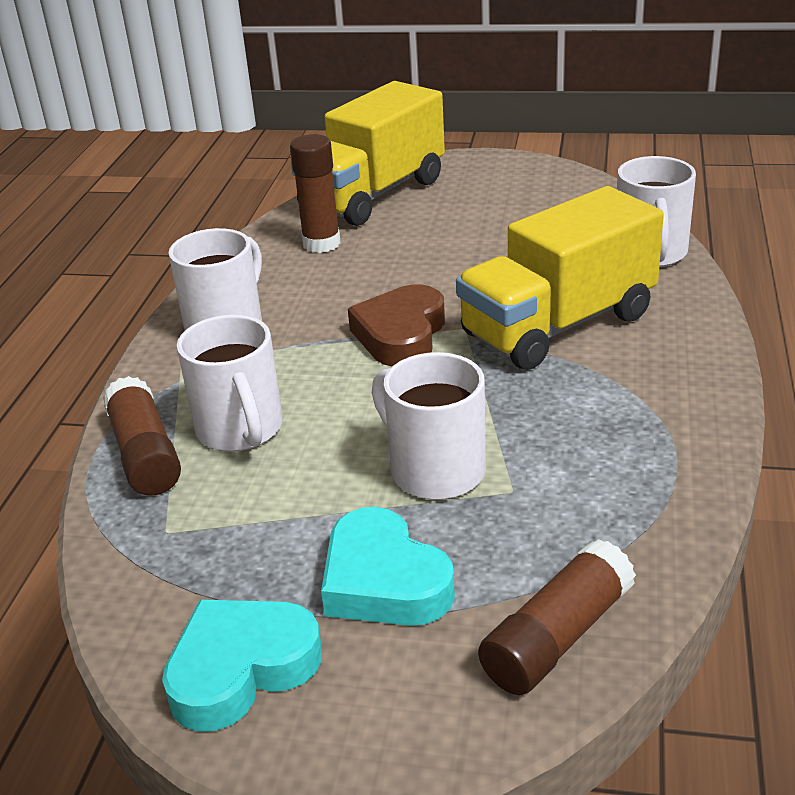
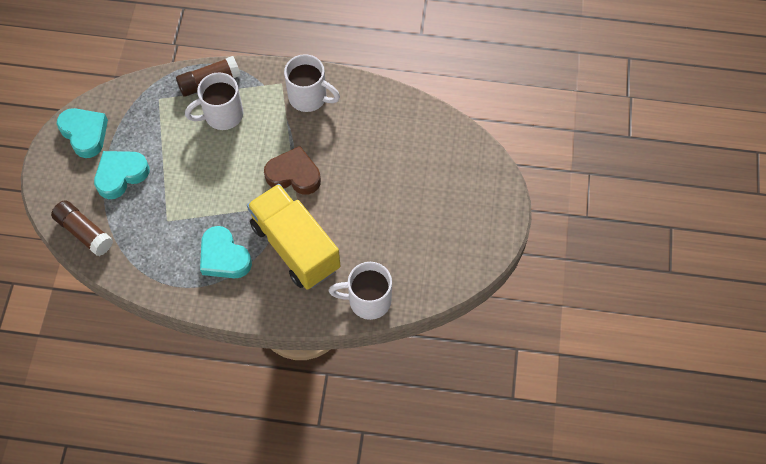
camera: 85 degrees right, 30 degrees up
brown glue stick [290,134,341,253] -> none
yellow truck [291,81,445,226] -> none
white mug [372,352,486,500] -> none
none -> turquoise heart [200,226,252,278]

